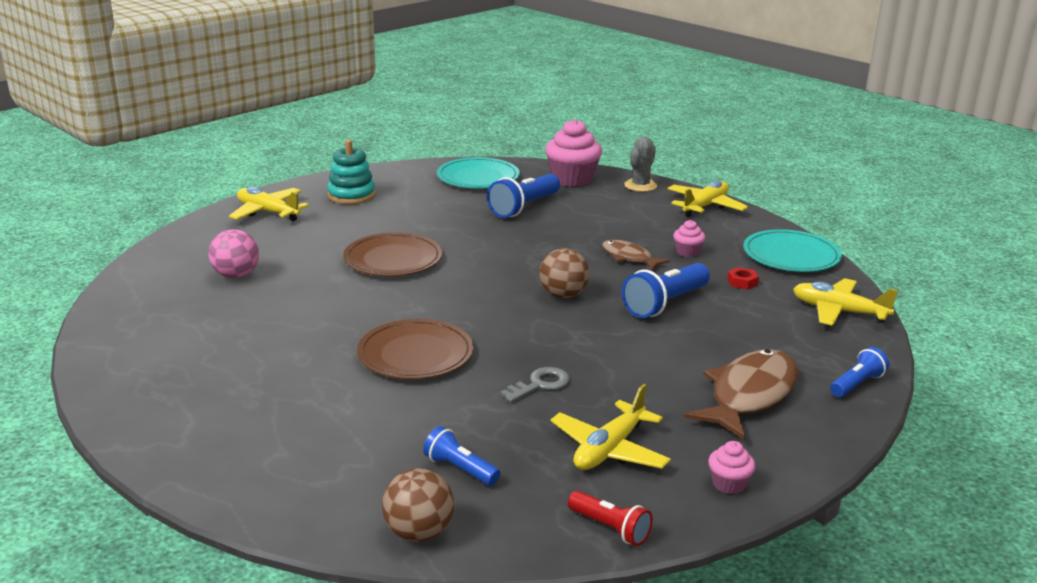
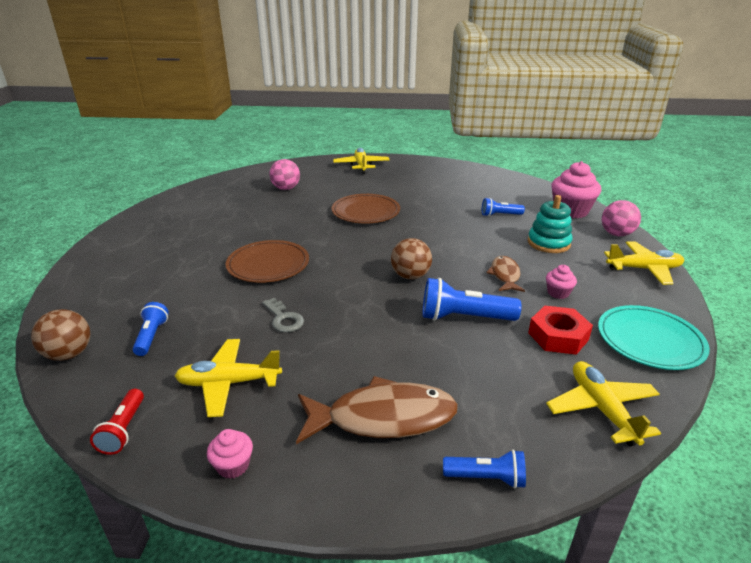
camera: 50 degrees right, 5 degrees up
turquoise stacking toy [327,140,375,204] -> turquoise stacking toy moved to [528,195,573,253]
turquoise plate [437,157,520,189] -> none
blue flashlight [487,174,560,218] -> blue flashlight [482,198,525,216], size x0.60
grey key [501,367,570,402] -> grey key turned 45 degrees clockwise [262,298,304,333]
grey cactus [624,137,657,192] -> pink ball [602,200,641,236]
red nut [727,267,759,290] -> red nut [528,306,593,355], size x1.94

